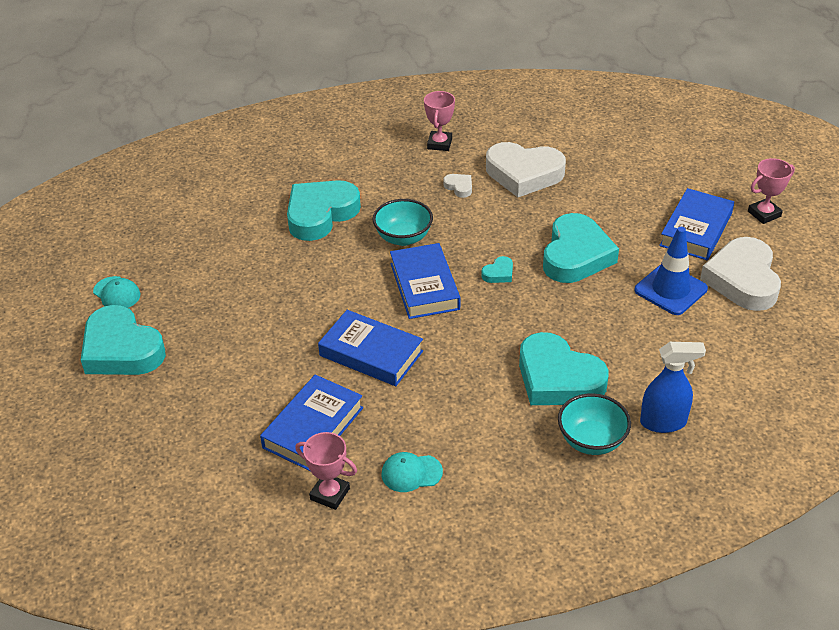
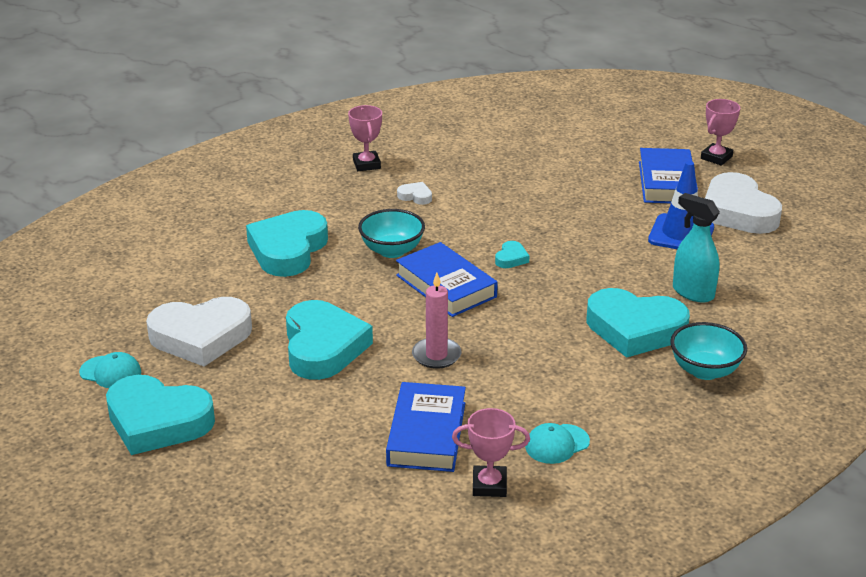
camera: 25 degrees left, 10 degrees down
blue book [318,310,423,386] -> pink candle [412,273,462,369]
white heart [486,142,566,197] -> white heart moved to [146,297,252,366]
turquoise heart [543,213,619,283] -> turquoise heart moved to [286,300,373,380]
blue spray bottle [640,342,706,433] -> none
none -> turquoise spray bottle [673,193,720,303]

